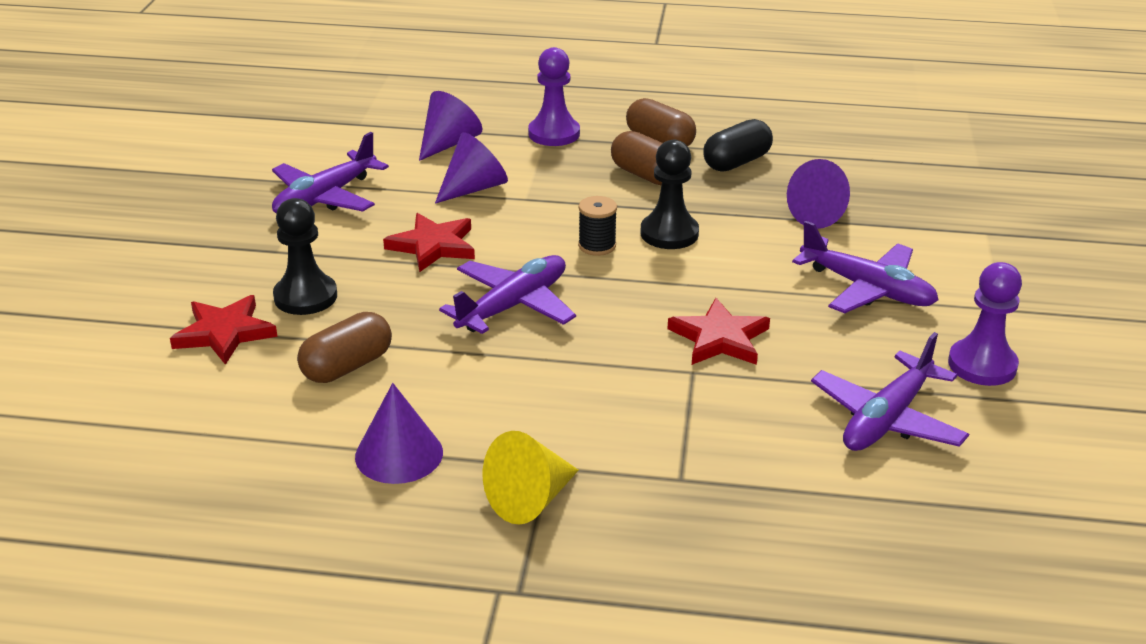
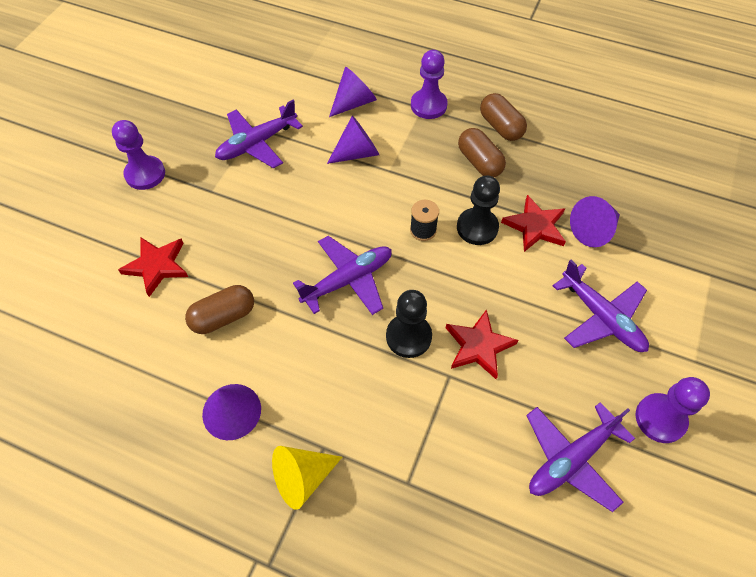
camera: 15 degrees right, 25 degrees up
black pawn [273,198,337,315] -> black pawn moved to [386,290,432,358]
red star [383,213,475,272] -> red star moved to [501,195,566,252]
black capsule [703,119,773,172] -> none
none -> purple pawn [112,120,165,190]

